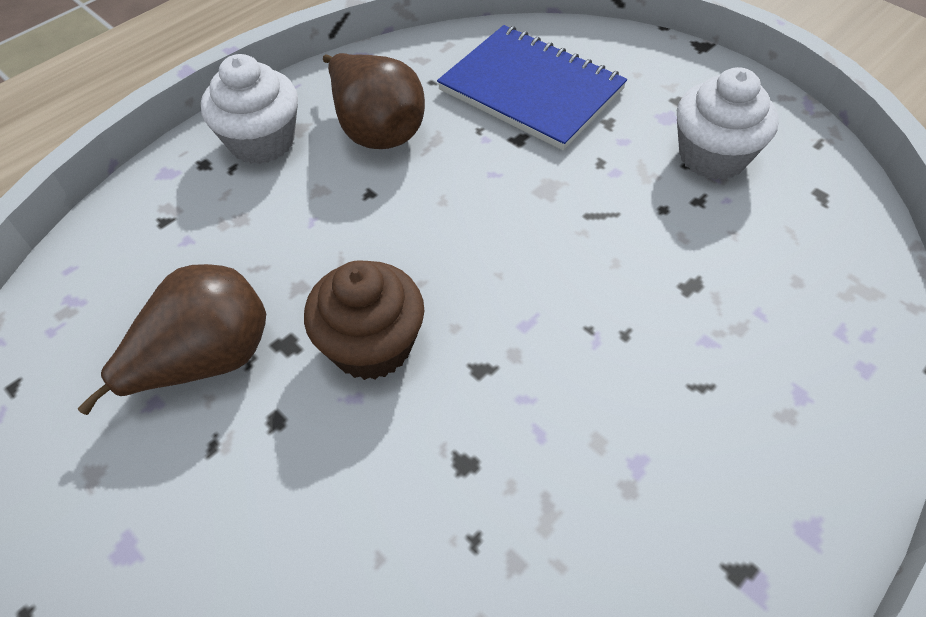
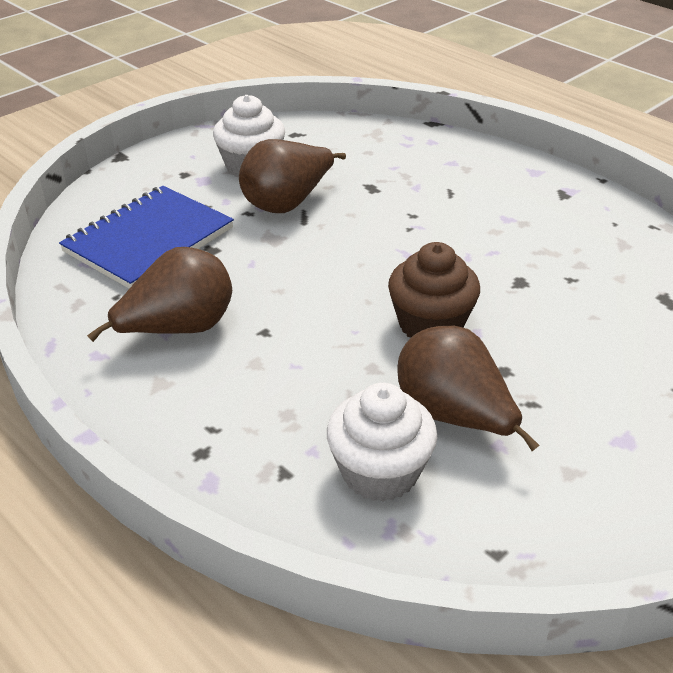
camera: 90 degrees left, 15 degrees down
white cupcake [201,54,298,164] -> white cupcake moved to [327,383,437,502]
none -> brown pear [239,139,346,213]

